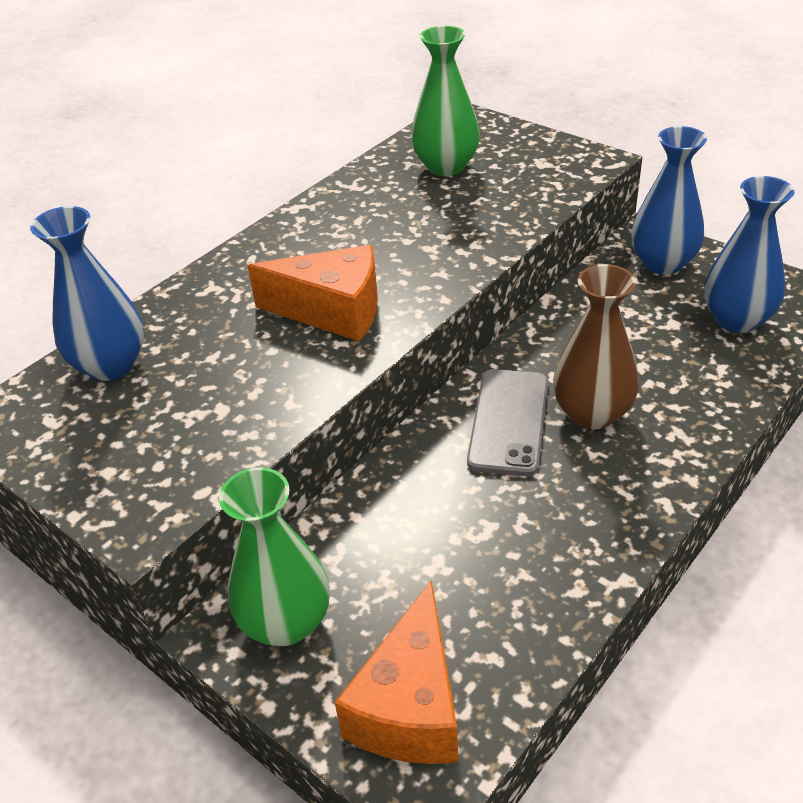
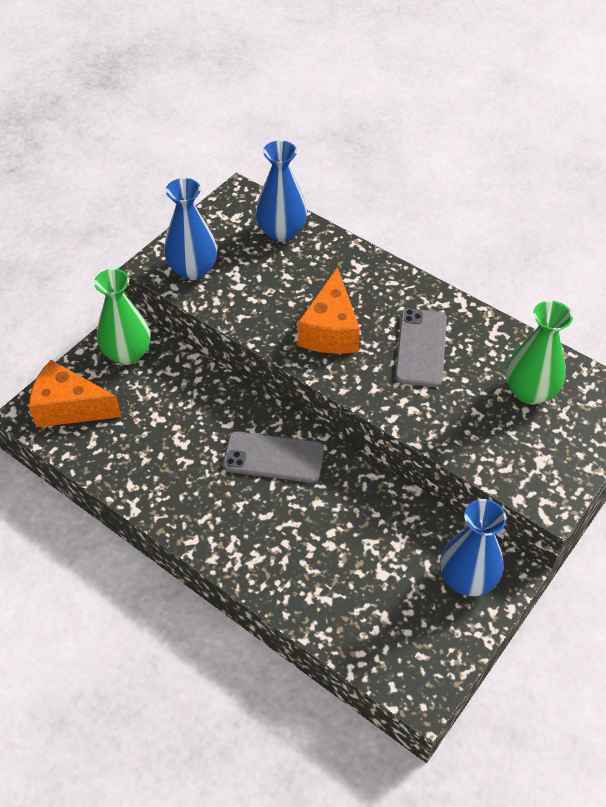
camera: 85 degrees right, 10 degrees up
brown vase [553,264,639,429] -> none
blue vase [704,176,794,333] -> blue vase moved to [164,178,217,280]
none -> grey phone [395,309,447,387]

